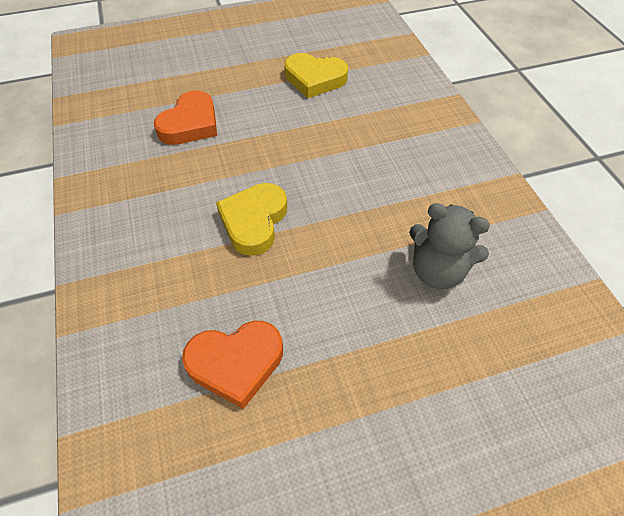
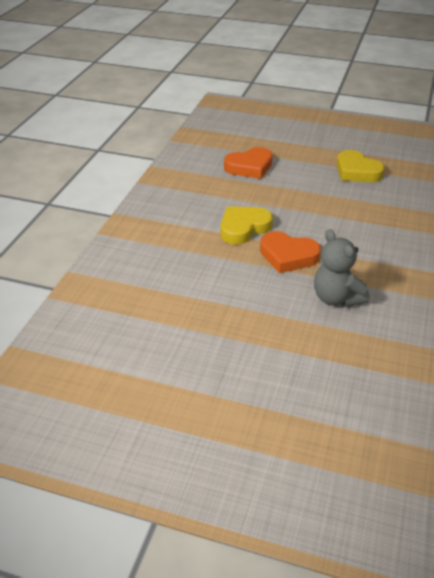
camera: 35 degrees right, 15 degrees down
orange heart [182,321,283,409] -> orange heart moved to [260,231,321,273]

